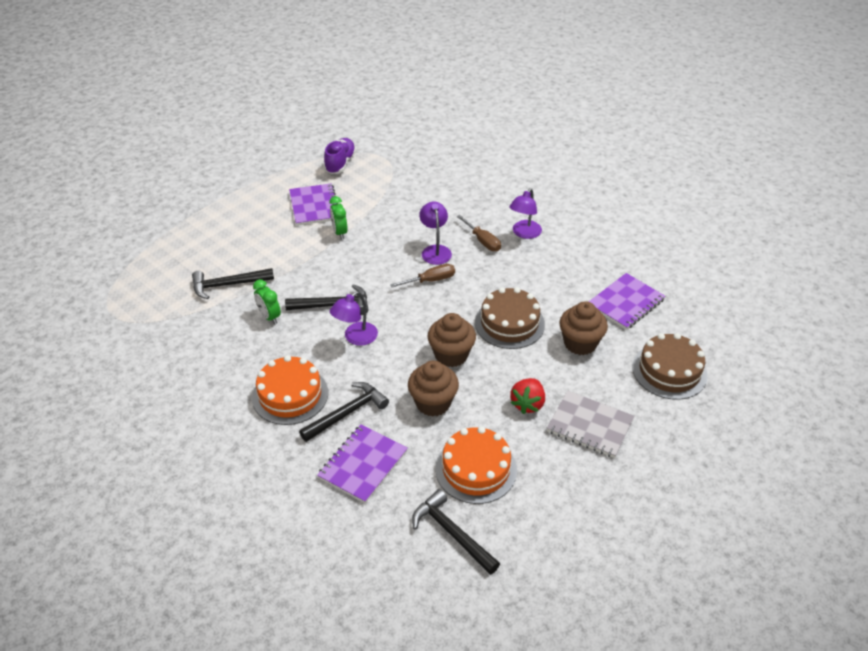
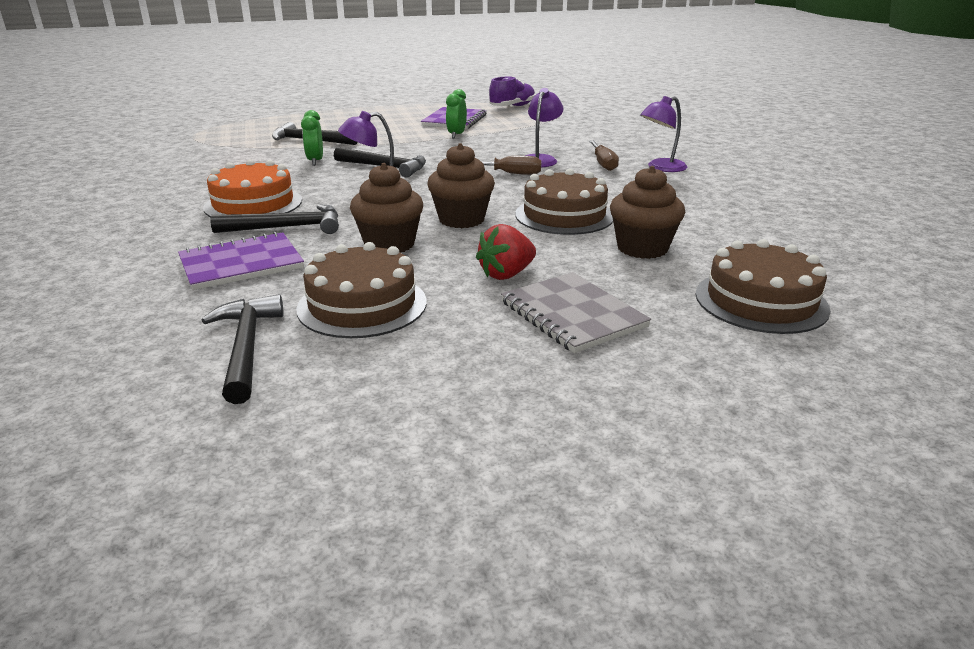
camera: 30 degrees right, 15 degrees down
orange cake [435,426,517,504] -> brown cake [296,242,427,338]
purple notebook [589,273,665,330] -> none

